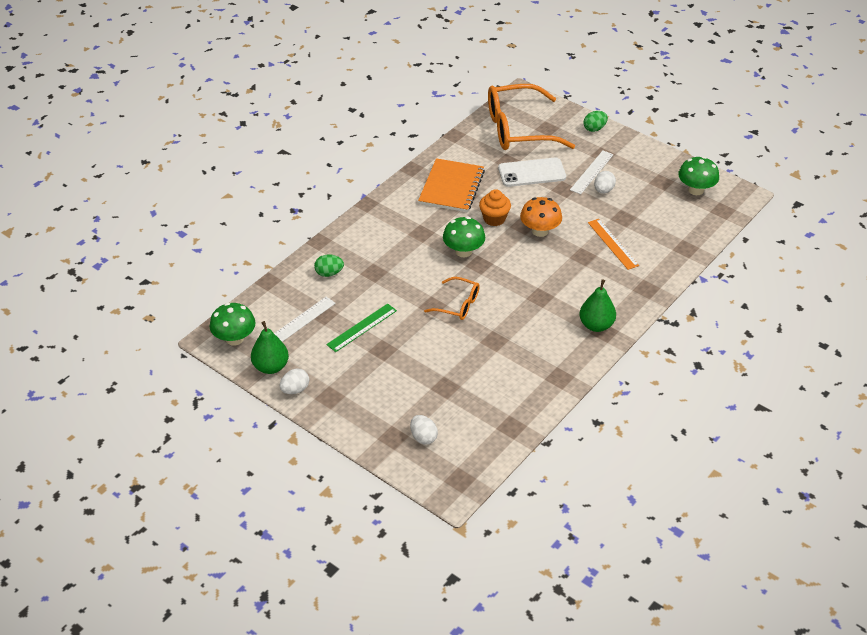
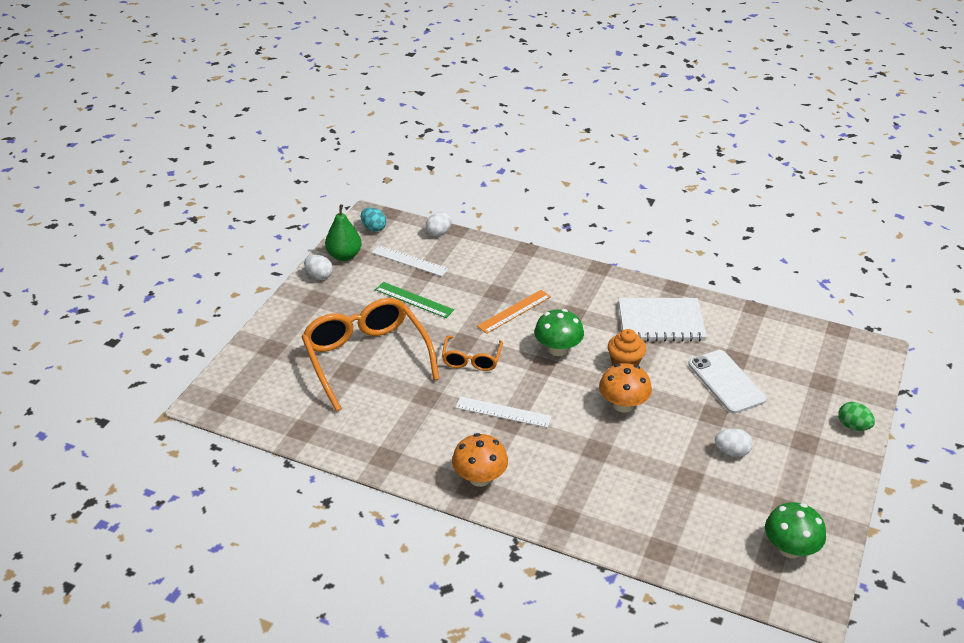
camera: 75 degrees right, 5 degrees down
green mushroom [210,303,256,346] -> turquoise egg [361,207,386,232]
green egg [314,254,344,277] -> none
white egg [410,415,438,445] -> white egg moved to [426,212,452,236]
orange notebook [418,158,485,212] -> white notebook [618,298,707,342]
orange glasses [488,84,575,150] -> orange glasses moved to [302,298,439,412]
white ruler [570,151,614,194] -> white ruler moved to [455,397,552,428]
green pear [579,279,616,332] -> orange mushroom [452,433,508,487]
orange ruler [588,219,639,270] -> orange ruler moved to [477,290,551,334]

